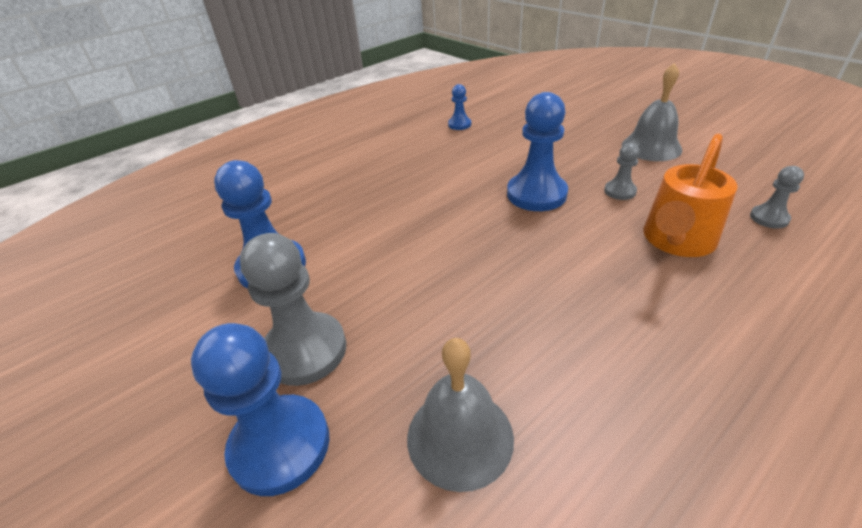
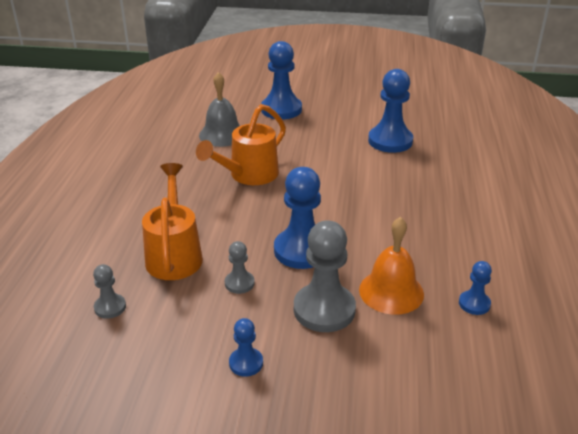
camera: 135 degrees right, 5 degrees down
grey pawn [240,233,346,386] -> grey pawn moved to [294,220,356,332]
grey bell [622,63,682,161] -> blue pawn [229,318,263,377]
none -> orange watering can [196,104,286,185]
none -> orange bell [359,217,424,315]

